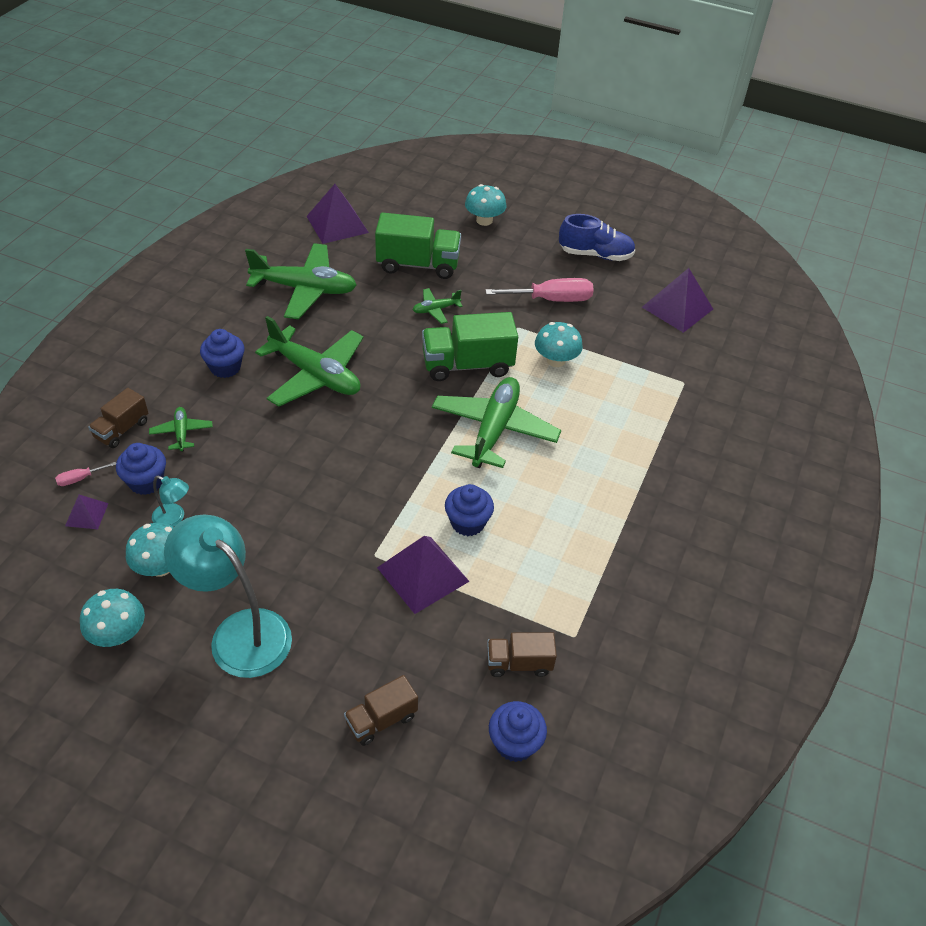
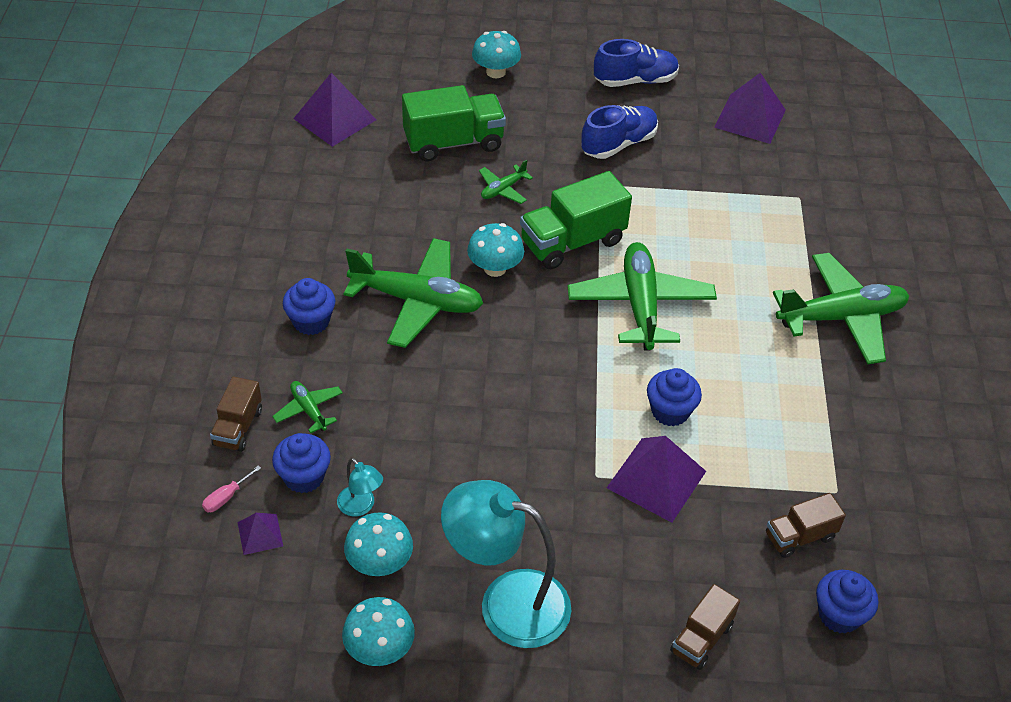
camera: 20 degrees left, 0 degrees up
turquoise lamp [152,476,189,527] -> turquoise lamp turned 45 degrees clockwise [337,458,383,517]
green plane [245,243,357,319] -> green plane moved to [773,253,909,364]
pink screwdriver [485,278,594,302] -> blue shoe [581,105,658,159]
turquoise mushroom [535,322,583,367] -> turquoise mushroom moved to [467,223,524,277]

